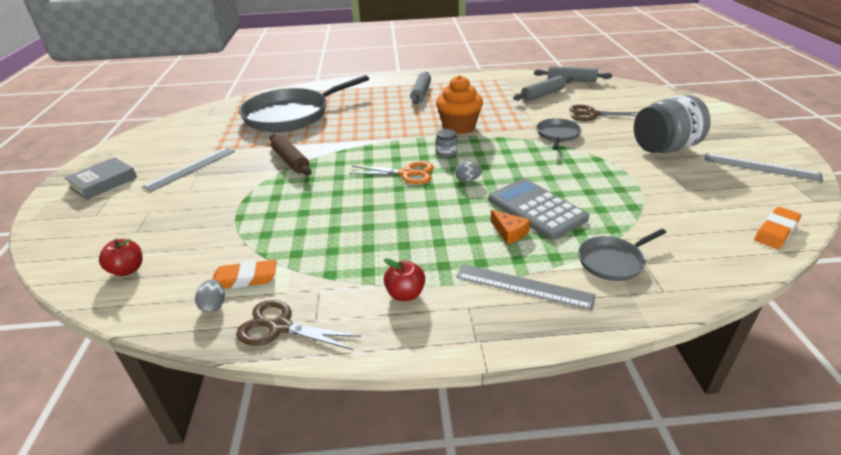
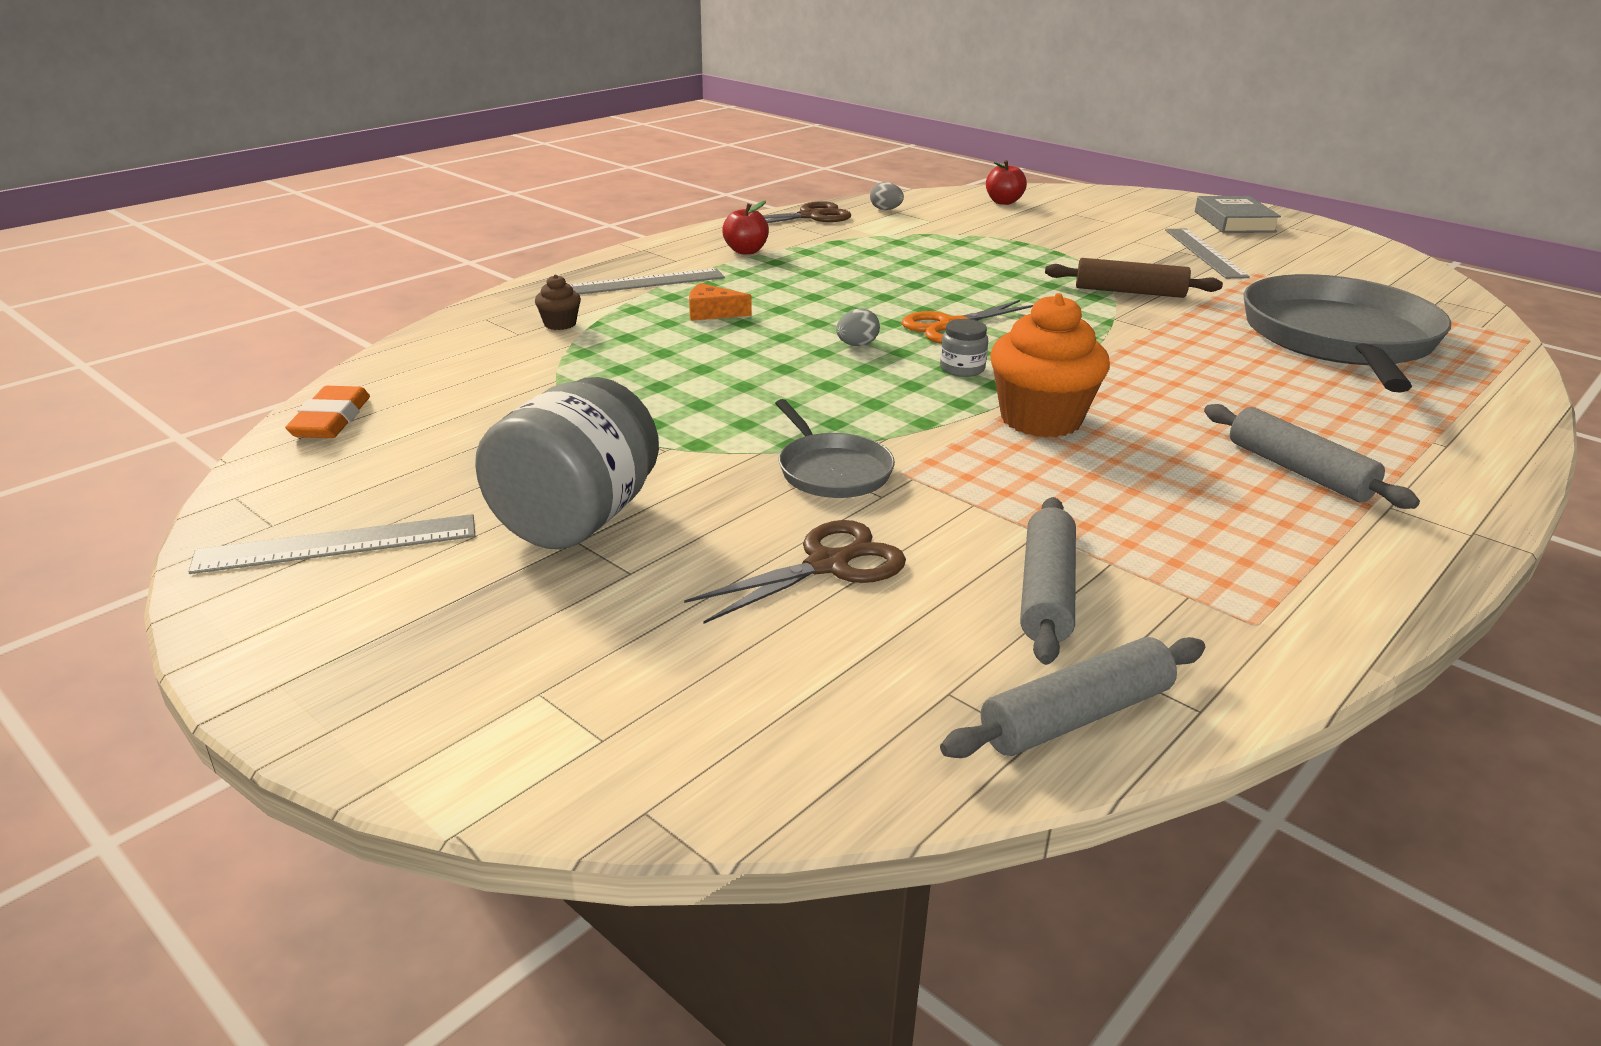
camera: 135 degrees right, 5 degrees down
orange eraser [212,260,277,289] -> none
grey calculator [489,178,589,240] -> none
grey pan [578,229,666,281] -> brown cupcake [535,274,581,330]

